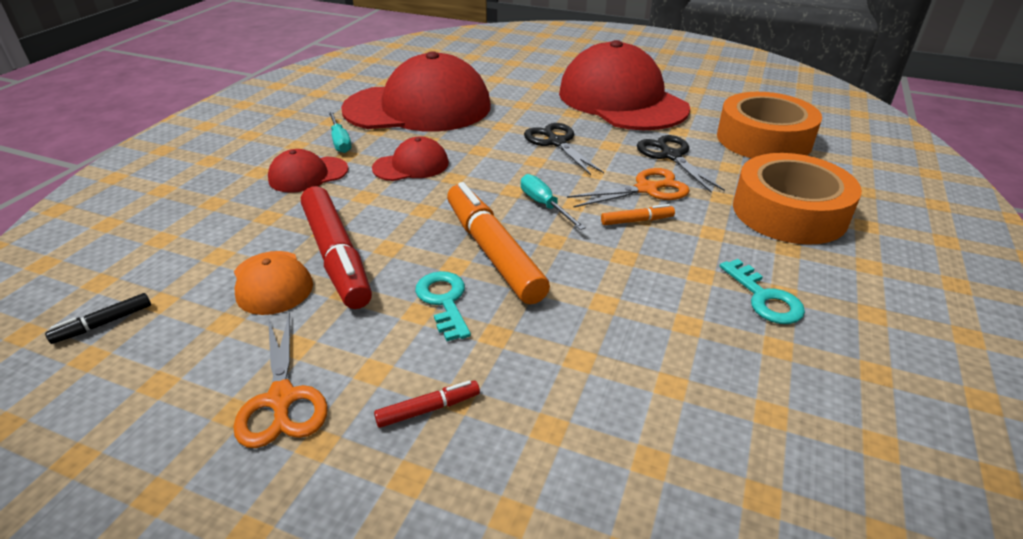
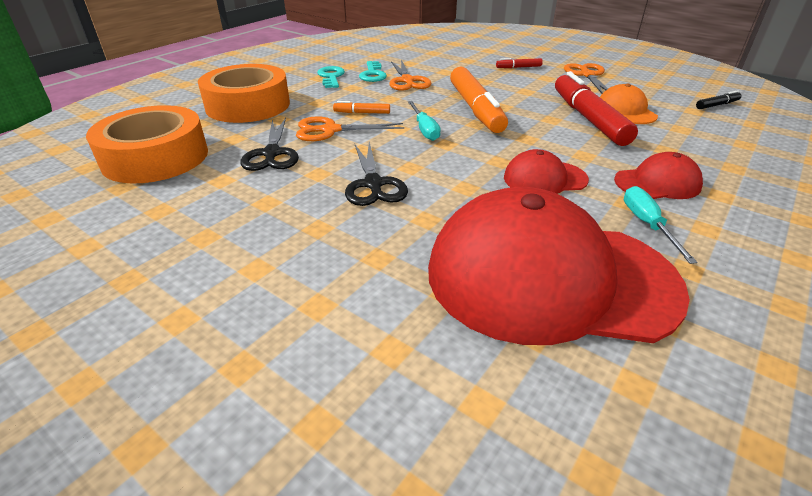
camera: 165 degrees left, 0 degrees up
turquoise key [415,271,471,341] -> turquoise key moved to [359,61,387,82]
red cap [559,40,690,130] -> none
none -> orange scissors [389,60,432,91]

